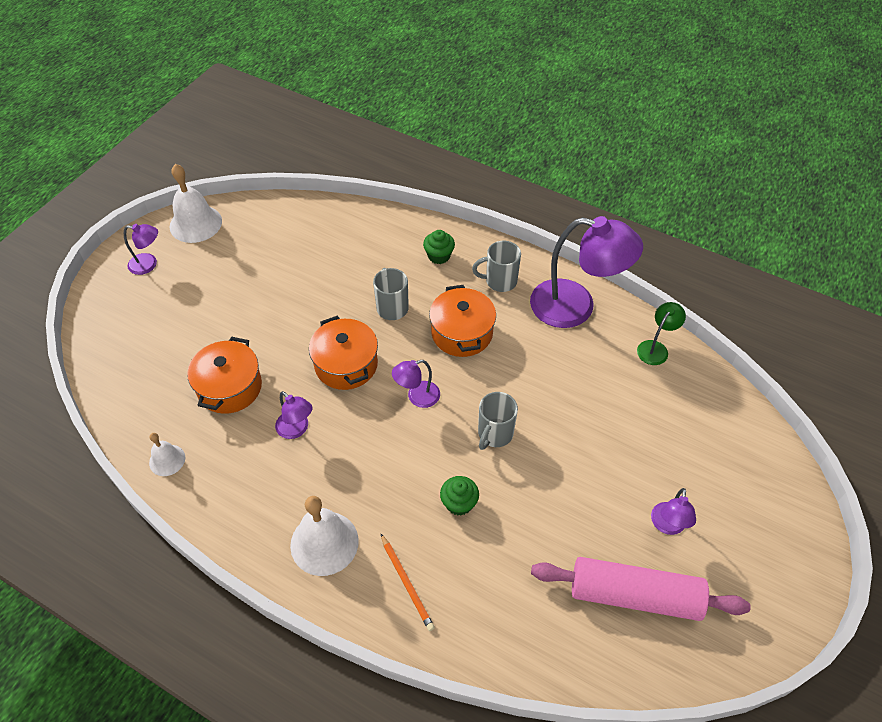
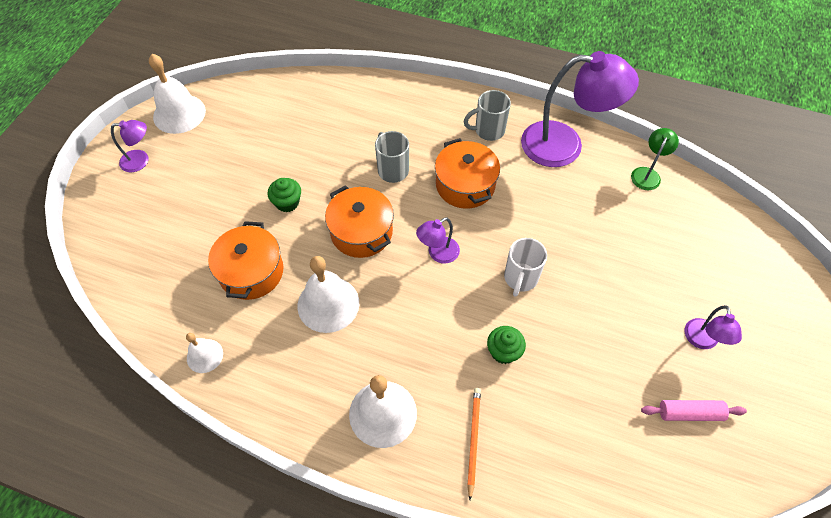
camera: 10 degrees left, 5 degrees up
purple lamp [275,391,313,439] -> white bell [298,256,359,333]
orange pencil [381,534,435,631] -> orange pencil turned 135 degrees counterclockwise [467,388,481,500]
green cupcake [423,230,455,264] -> green cupcake moved to [268,178,301,212]
grey mug [478,392,518,450] -> white mug [504,238,547,297]
pink rolling pin [531,557,751,621] -> pink rolling pin [641,400,747,421], size x0.50

